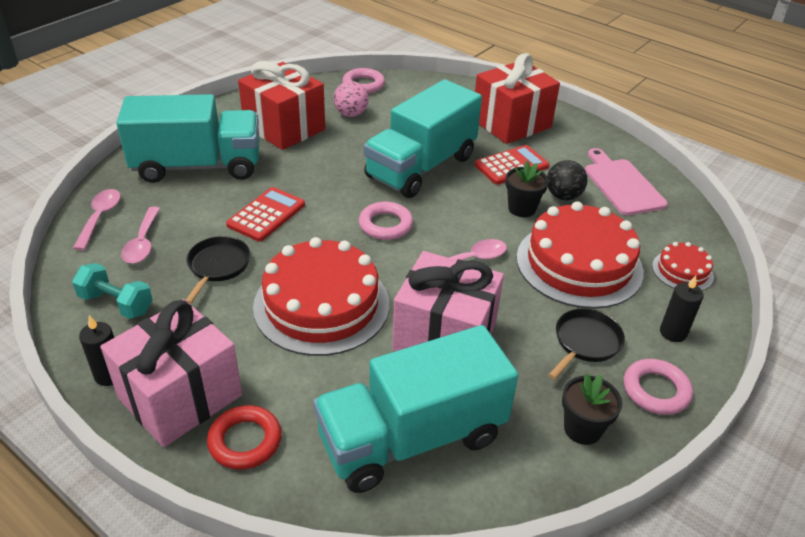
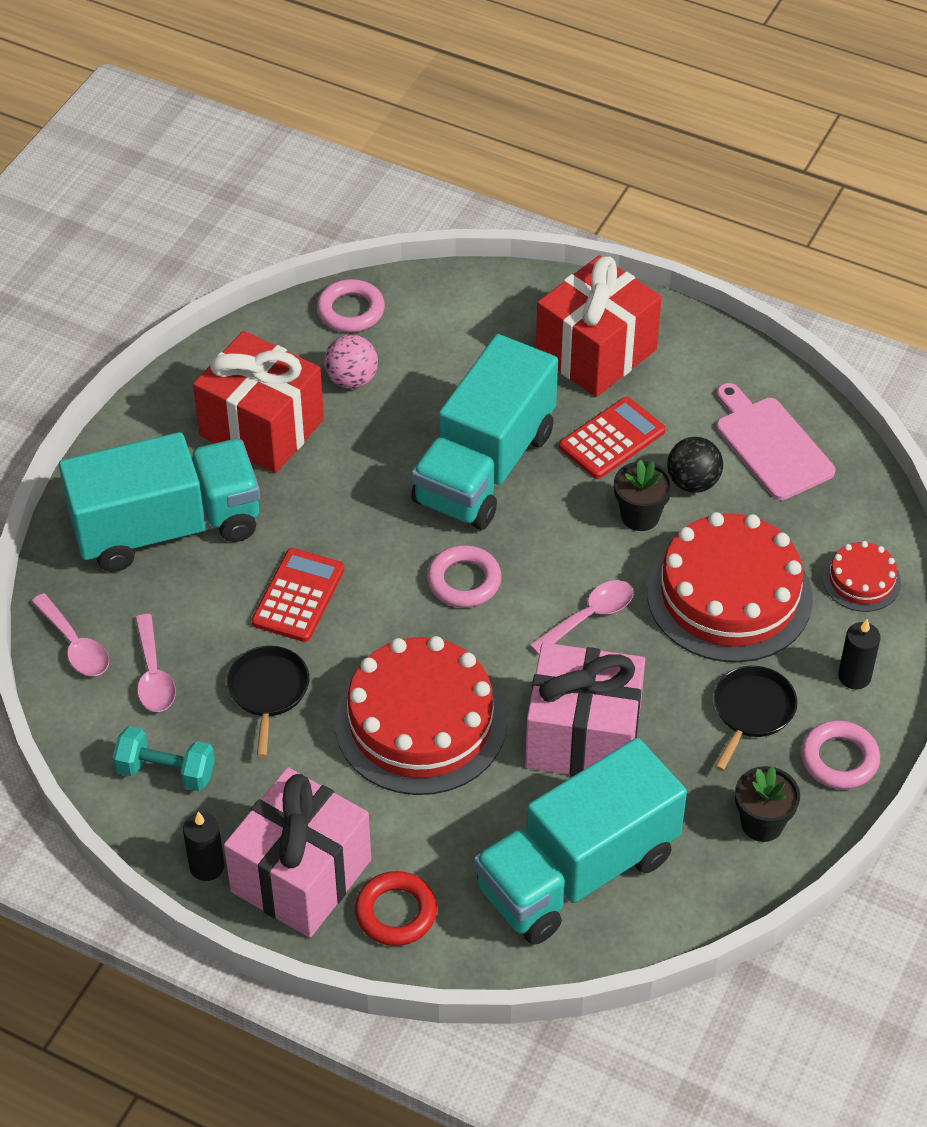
camera: 10 degrees left, 10 degrees up
pink spoon [73,189,120,250] -> pink spoon turned 150 degrees clockwise [31,593,109,676]

